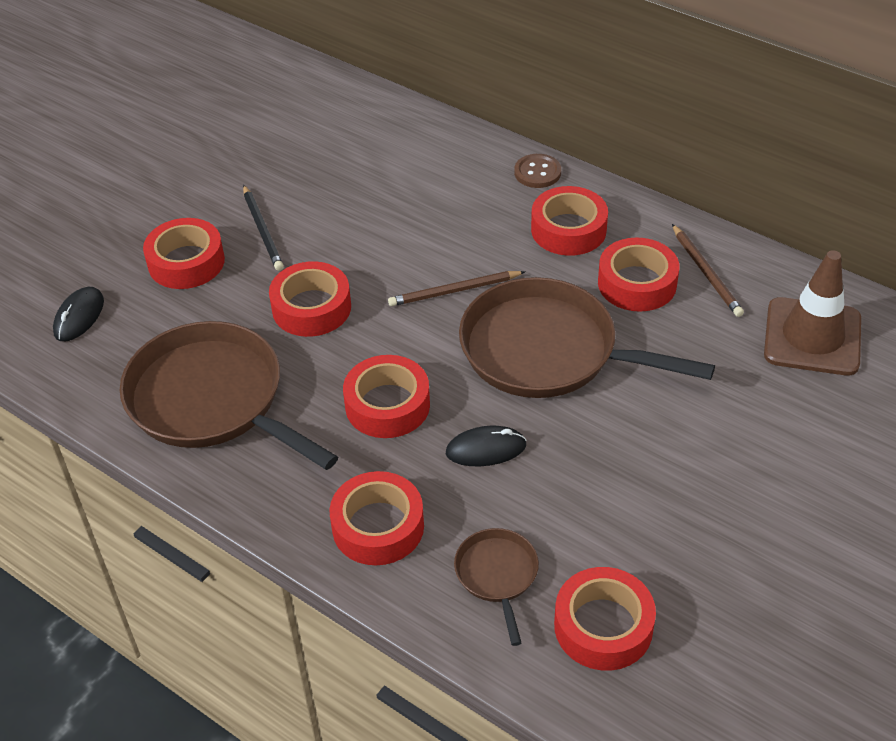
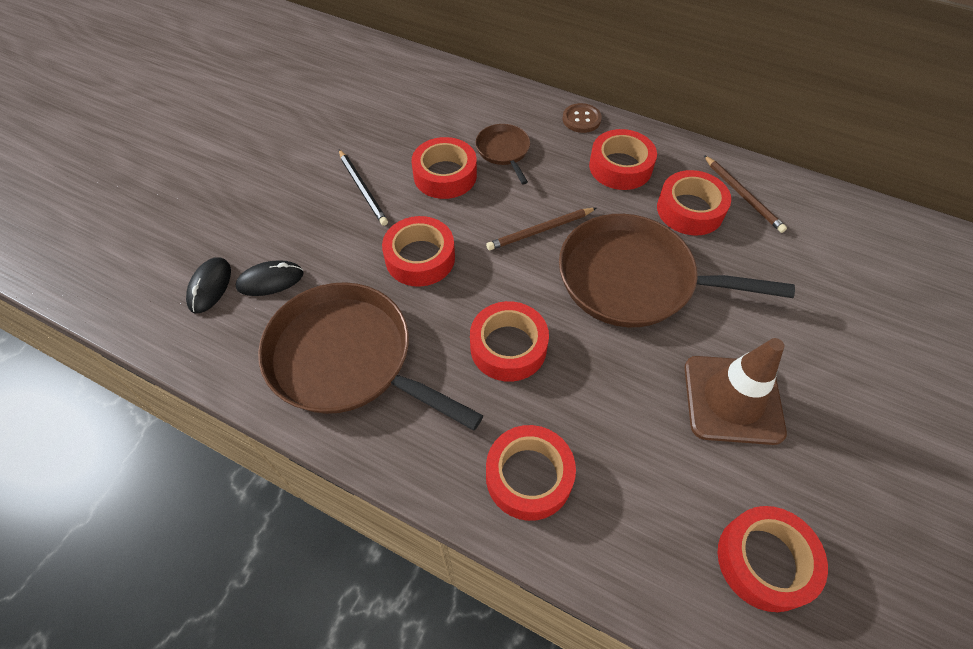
camera: 10 degrees left, 10 degrees up
red tape [143,218,225,289] -> red tape moved to [411,137,477,199]
black mouse [446,426,527,466] -> black mouse moved to [236,260,304,296]
brown pan [454,528,539,646] -> brown pan moved to [476,124,530,184]
brown traffic cone [764,250,861,376] -> brown traffic cone moved to [685,338,787,445]

